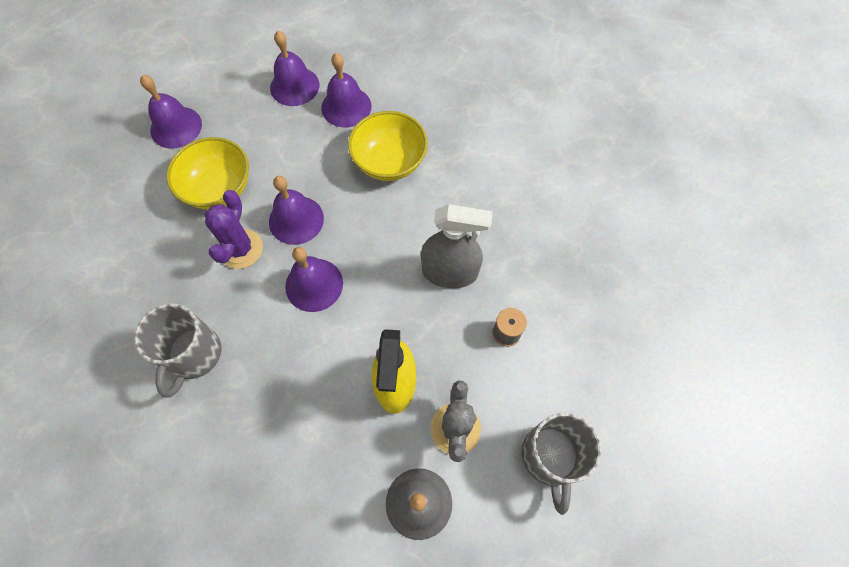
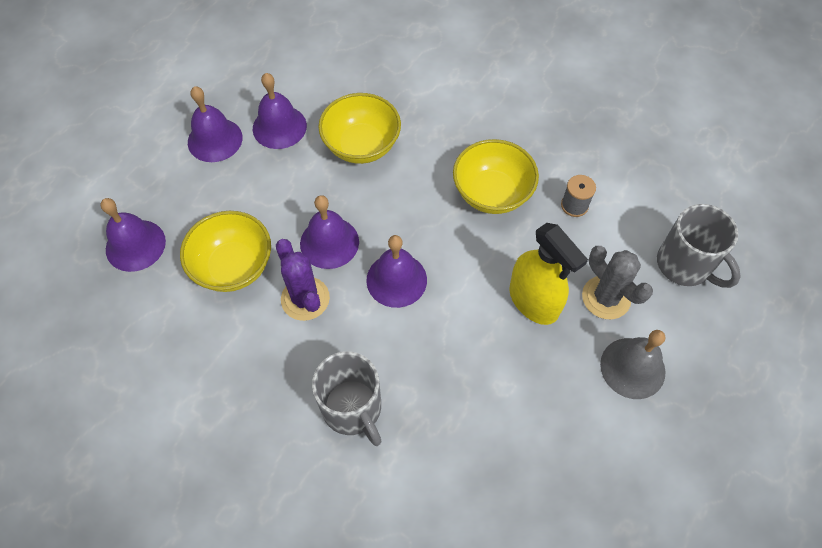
camera: 40 degrees left, 5 degrees down
grey spray bottle [421,204,492,288] -> yellow bowl [453,139,539,214]

